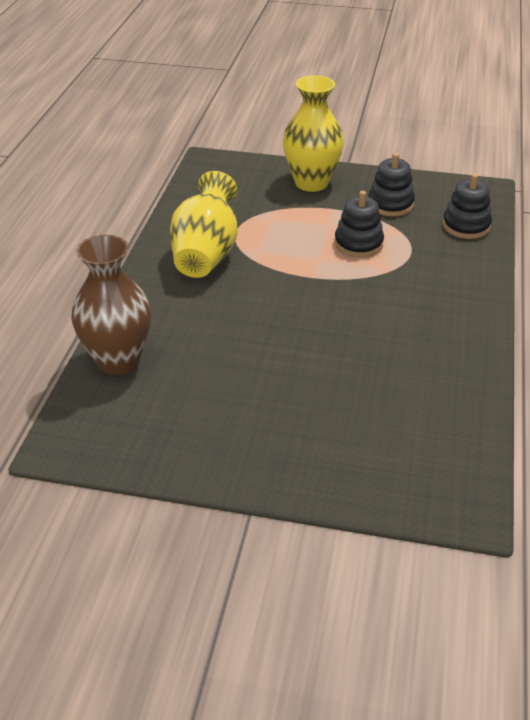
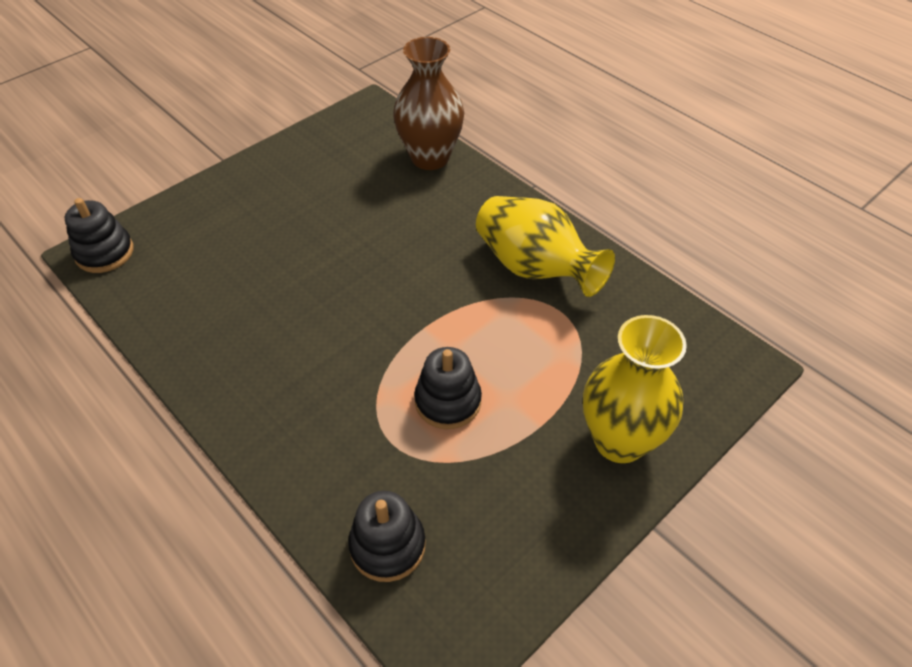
camera: 125 degrees right, 10 degrees up
black stacking toy [368,153,415,217] -> black stacking toy moved to [65,198,133,273]

